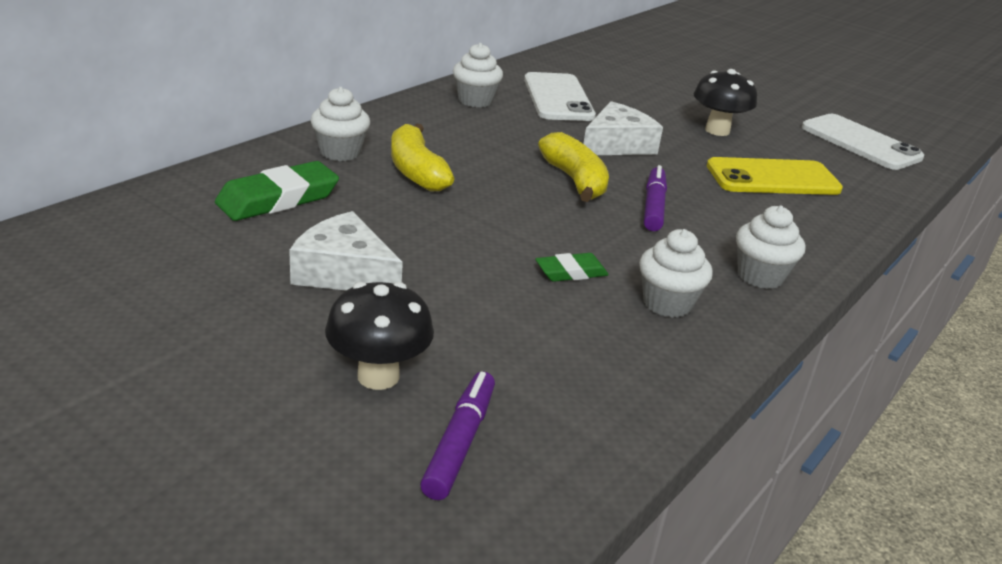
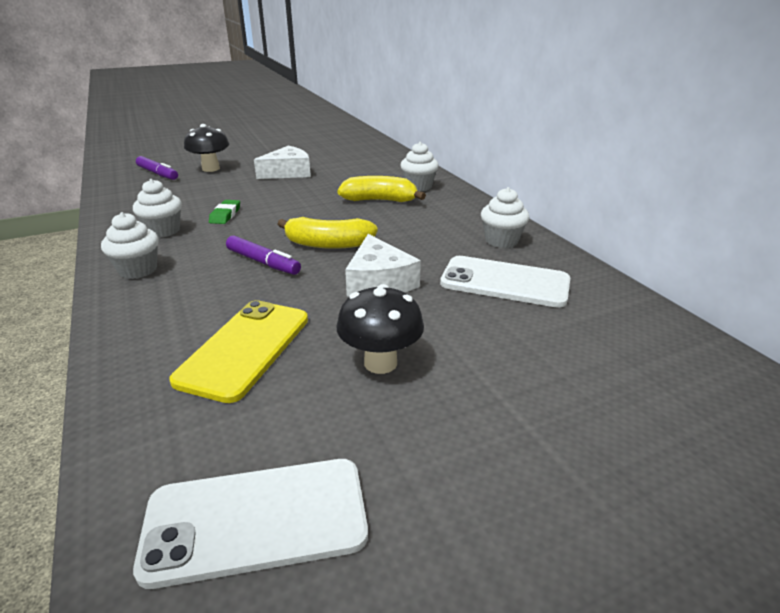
camera: 120 degrees right, 0 degrees up
green eraser [215,161,339,221] -> none

